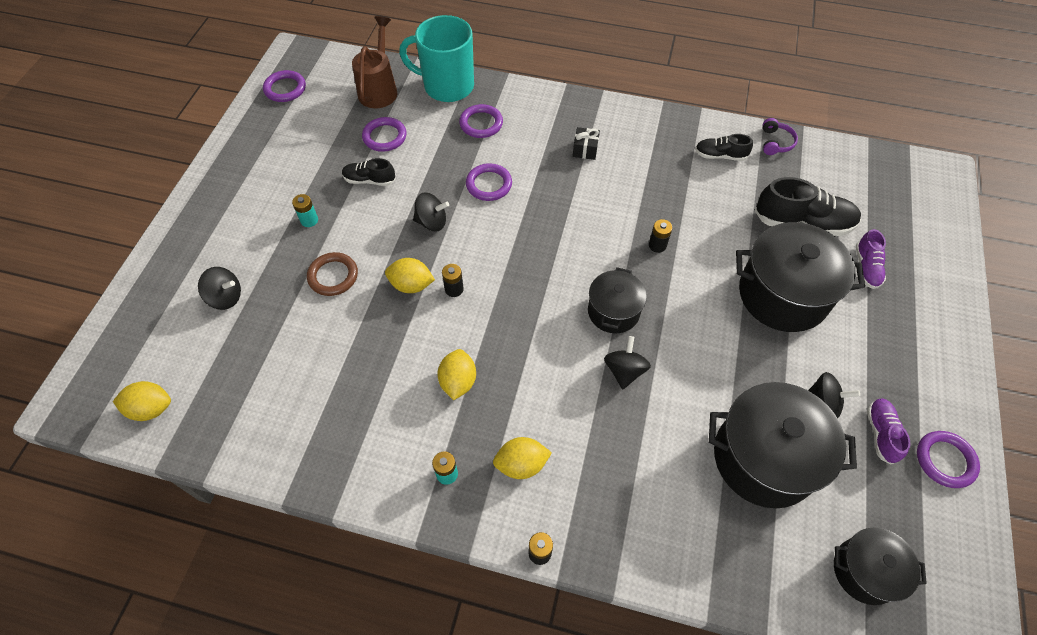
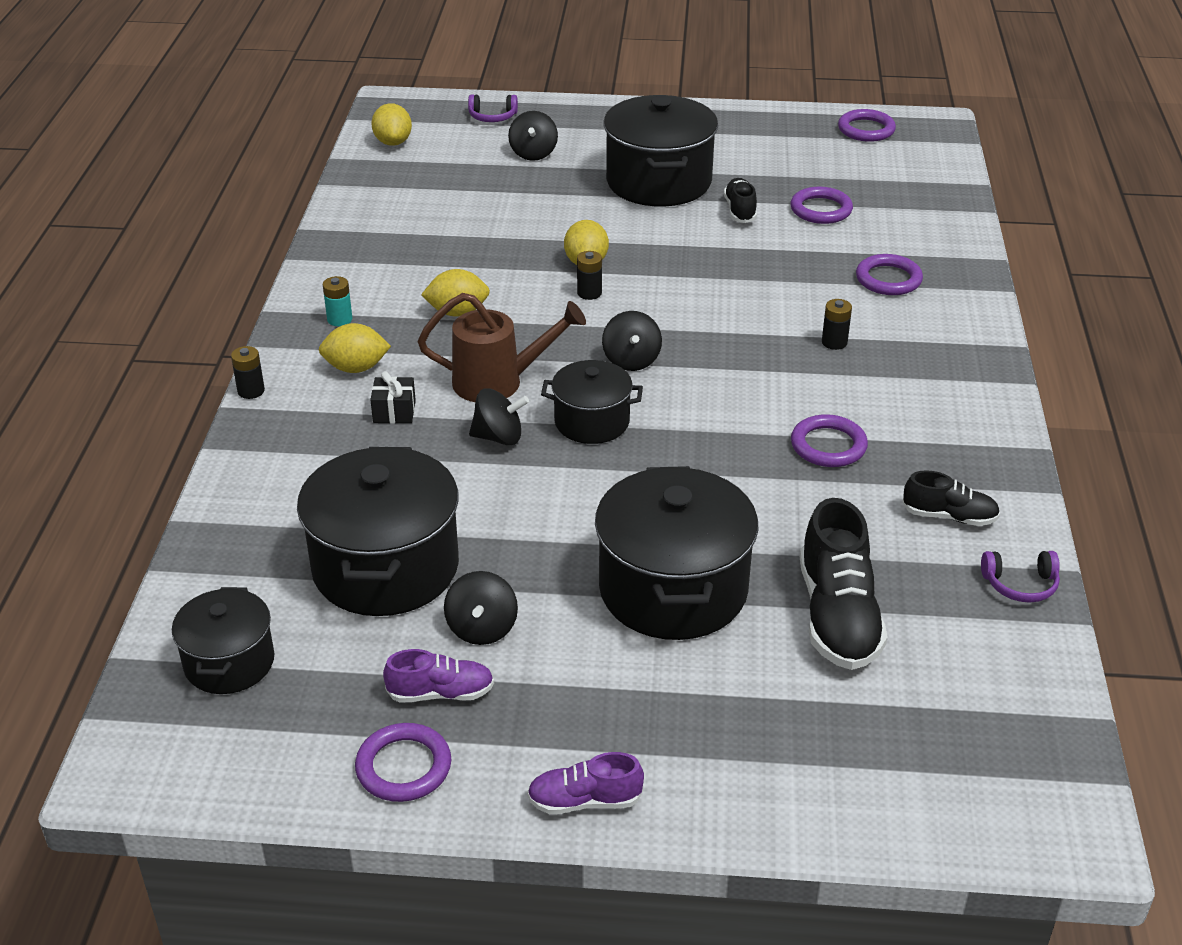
camera: 80 degrees right, 20 degrees down
turquoise battery [292,194,318,227] -> black pot [604,95,718,206]
brown ring [307,252,358,296] -> none
brown watering can [352,16,398,108] -> brown watering can moved to [418,293,586,402]
turquoise mug [399,15,474,102] -> none
black spinning top [413,192,449,231] -> black spinning top moved to [602,311,662,371]
purple ring [466,163,512,201] -> purple ring moved to [791,414,868,467]
yellow lemon [493,437,552,479] -> yellow lemon turned 75 degrees counterclockwise [319,323,391,373]
black gift [573,127,600,160] -> black gift moved to [370,371,416,424]
black battery [649,219,672,253] -> black battery moved to [822,299,852,350]
black shoe [695,134,753,161] -> black shoe turned 105 degrees clockwise [902,470,1000,526]
purple shoe [856,229,886,289] -> purple shoe moved to [527,752,644,814]
none -> purple headphones [468,94,518,122]

